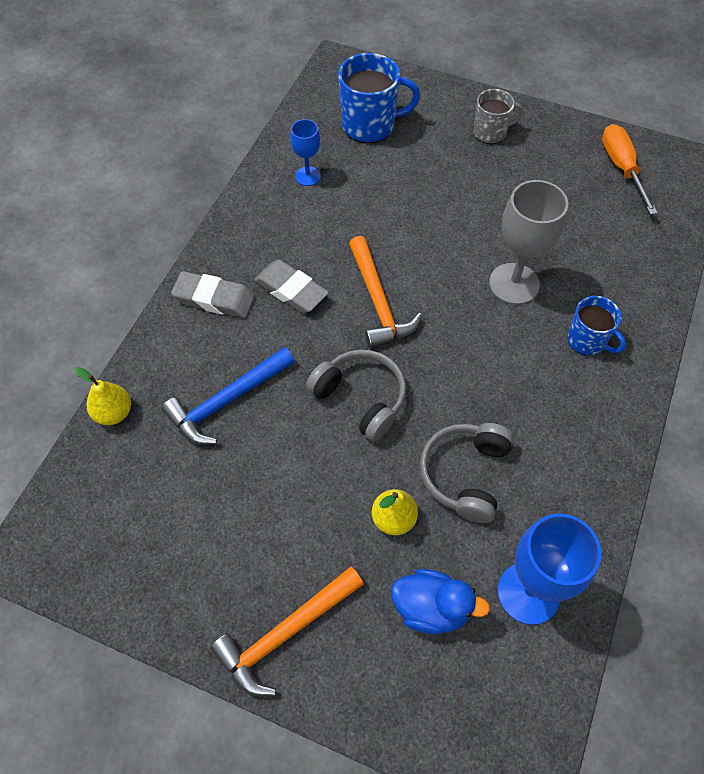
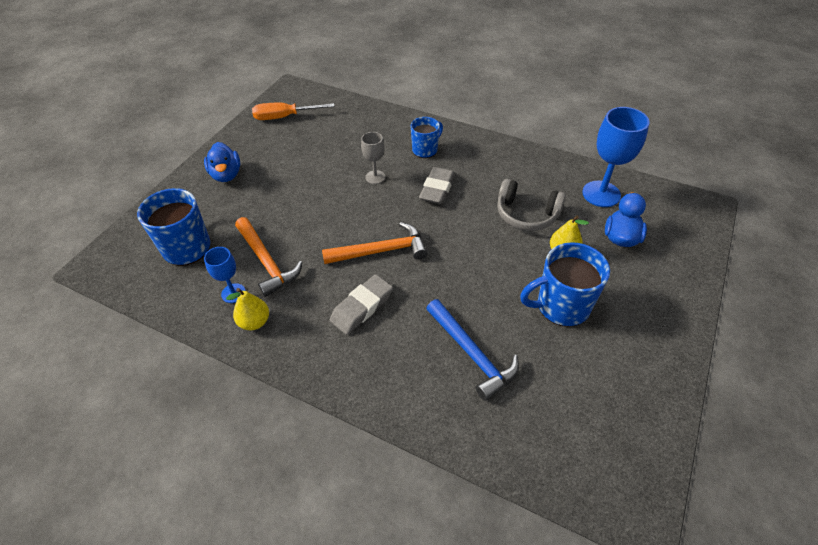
camera: 85 degrees left, 10 degrees down
yellow pear [75,367,131,425] -> yellow pear moved to [226,288,269,330]
grey eraser [171,271,255,318] -> grey eraser moved to [419,167,455,204]
orange hammer [210,567,364,696] -> orange hammer moved to [235,217,302,297]
grey headphones [306,350,406,442] -> none
grey mug [474,89,524,144] -> blue duck [204,142,240,182]
grey goblet [489,180,568,305] -> grey goblet [361,132,385,184], size x0.56
none -> blue mug [520,242,610,327]

